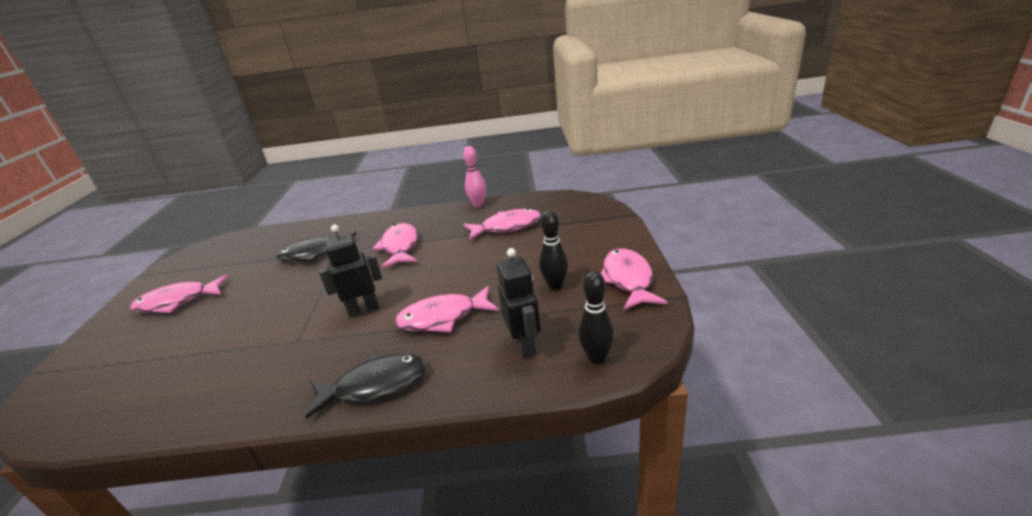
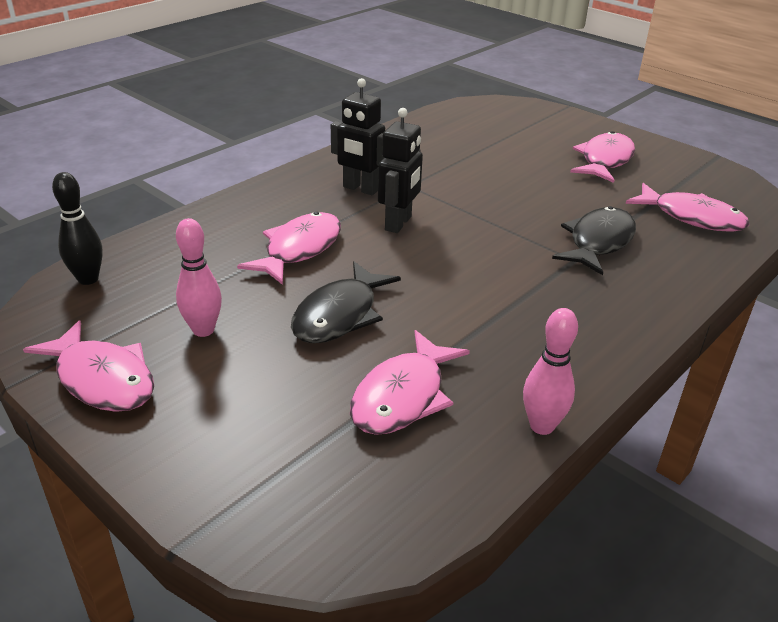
camera: 130 degrees right, 5 degrees up
black fish [305,353,427,419] -> black fish moved to [291,261,401,343]
pink fish [373,223,418,268] -> pink fish moved to [626,183,749,231]
black robot [497,248,541,358] -> black robot moved to [331,78,385,195]
black bowling pin [539,211,568,290] -> pink bowling pin [176,218,222,337]

